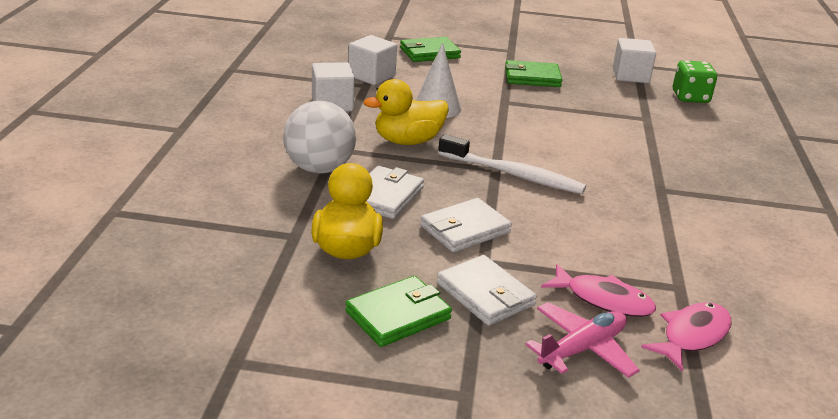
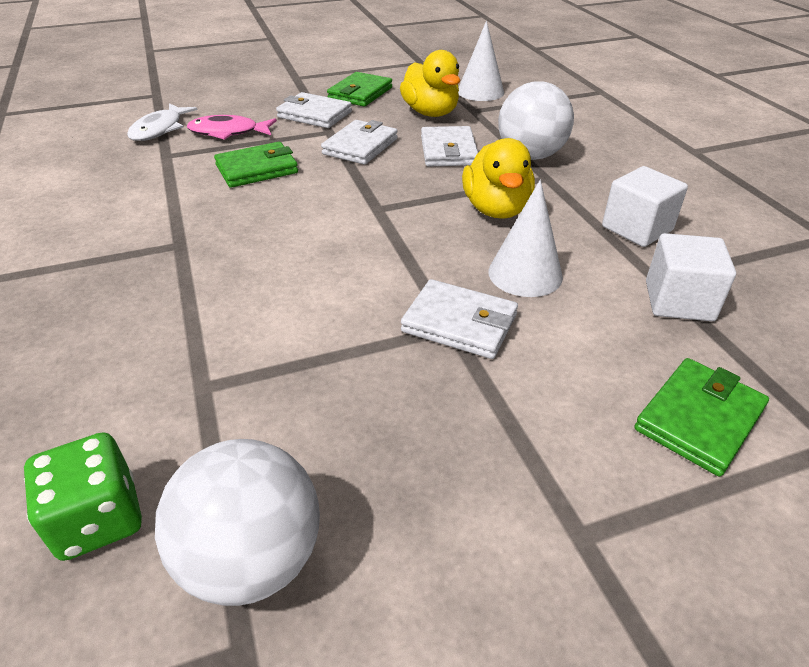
camera: 155 degrees right, 10 degrees up
yellow duck [364,79,449,145] -> yellow duck turned 135 degrees clockwise [462,138,535,219]
white toothbrush [438,134,586,194] -> none
green wallet [505,60,562,87] -> green wallet moved to [214,142,298,188]
pink plane [525,302,640,378] -> none
white cube [613,38,656,83] -> white ball [155,439,320,606]
pink fish [641,302,731,372] -> white fish [127,103,198,141]
none -> white wallet [401,279,518,359]
none -> white cone [458,21,504,101]

